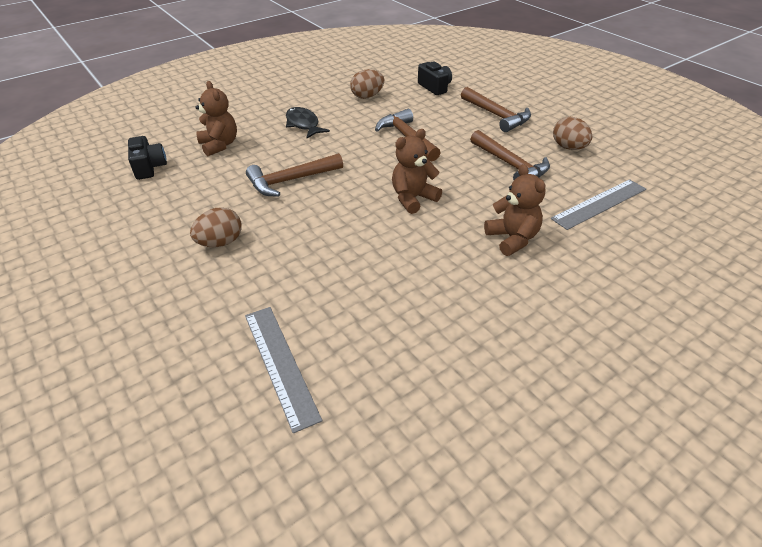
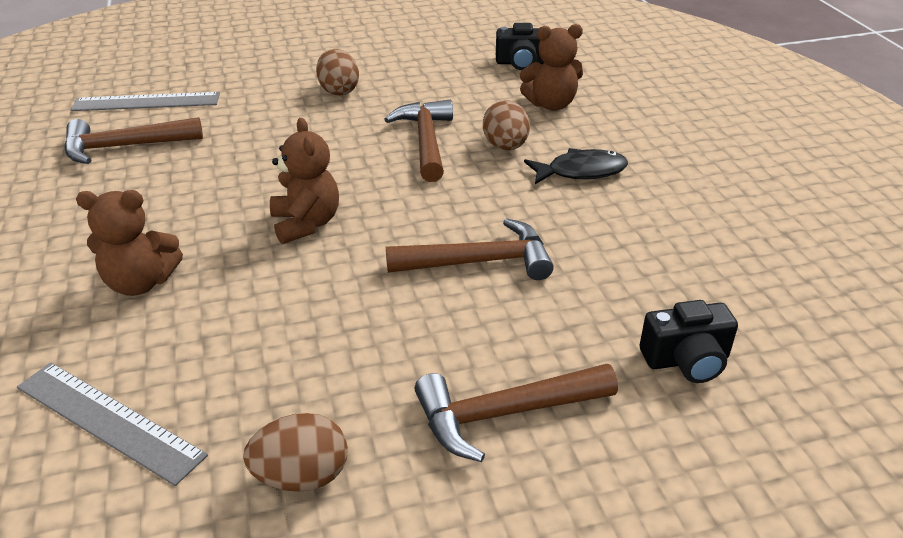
camera: 110 degrees right, 5 degrees down
brown egg [350,69,384,99] -> brown egg moved to [483,100,530,150]
brown hammer [470,130,550,180] -> brown hammer moved to [64,117,203,164]
grey ruler [551,179,646,230] -> grey ruler turned 45 degrees counterclockwise [17,363,208,486]

